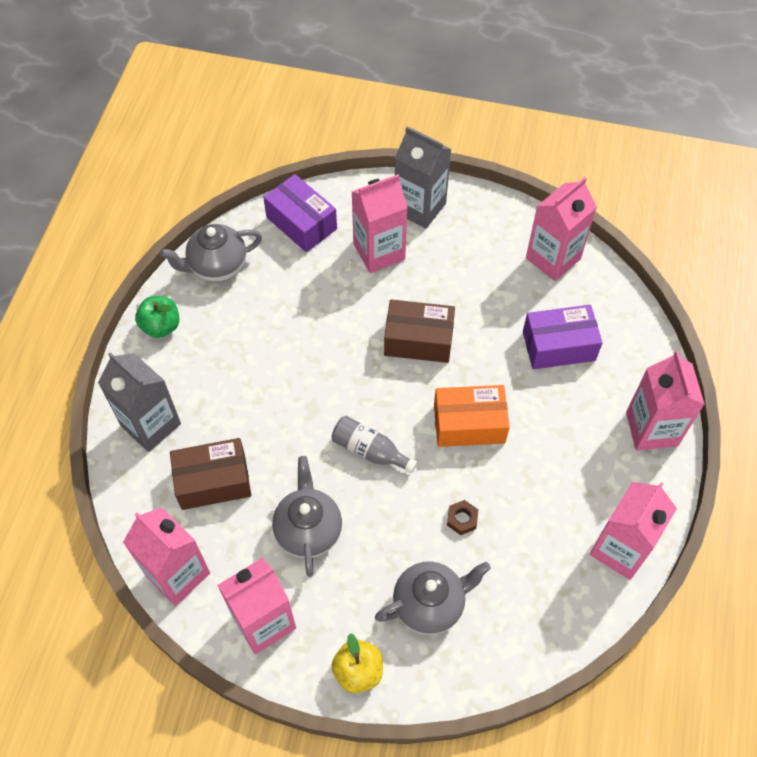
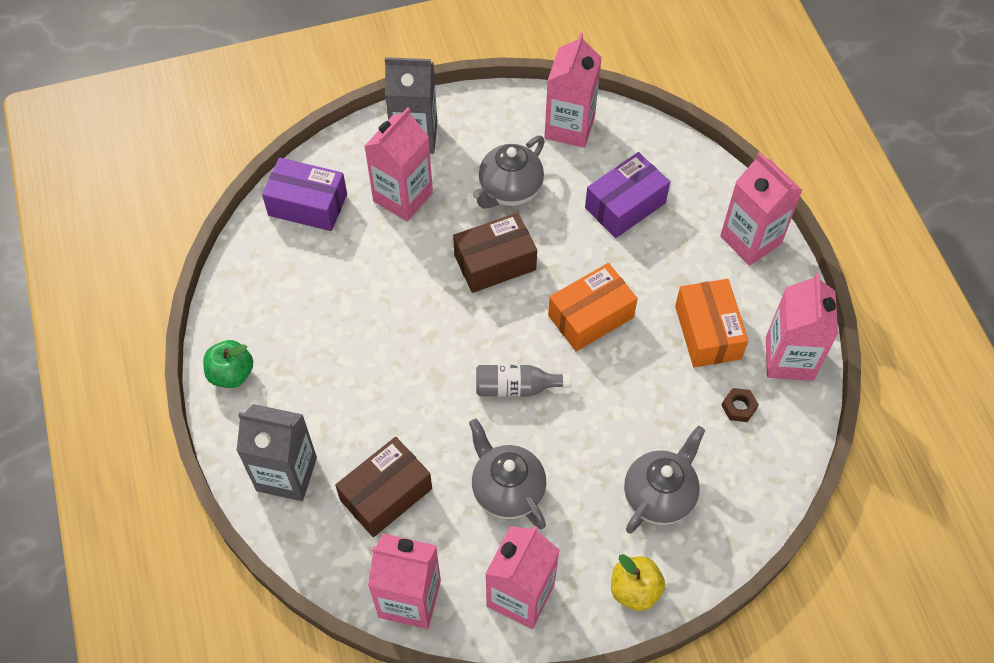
camera: 30 degrees left, 0 degrees up
grey teapot [160,224,262,282] -> grey teapot moved to [473,136,545,209]
brown nut [447,500,478,535] -> brown nut moved to [721,388,759,422]
none -> orange box [675,279,749,367]

